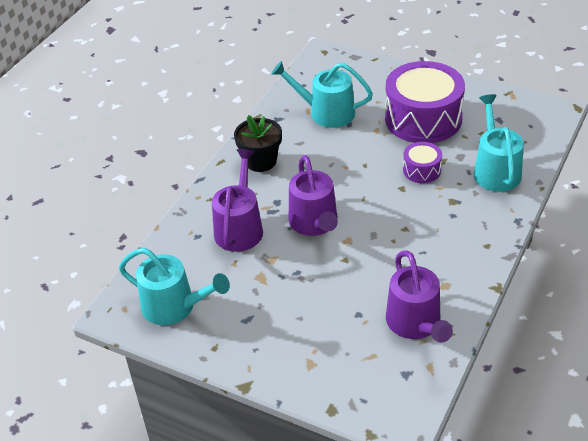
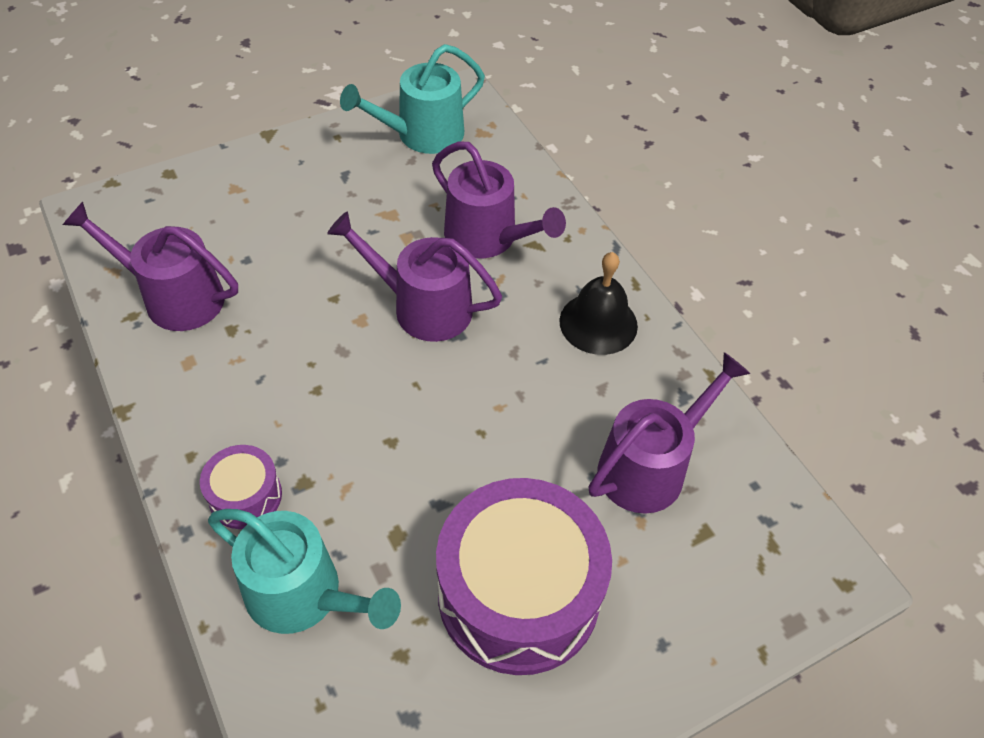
camera: 120 degrees right, 10 degrees up
black flower pot [234,115,282,172] -> black bell [559,252,638,355]
turquoise watering can [271,61,373,128] -> purple watering can [588,352,750,514]
purple drum [403,142,442,183] -> purple drum moved to [200,445,282,529]

